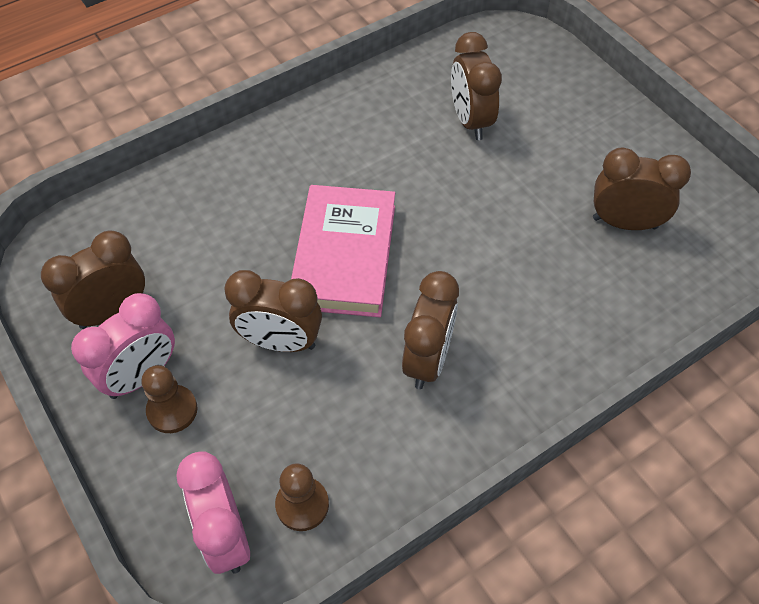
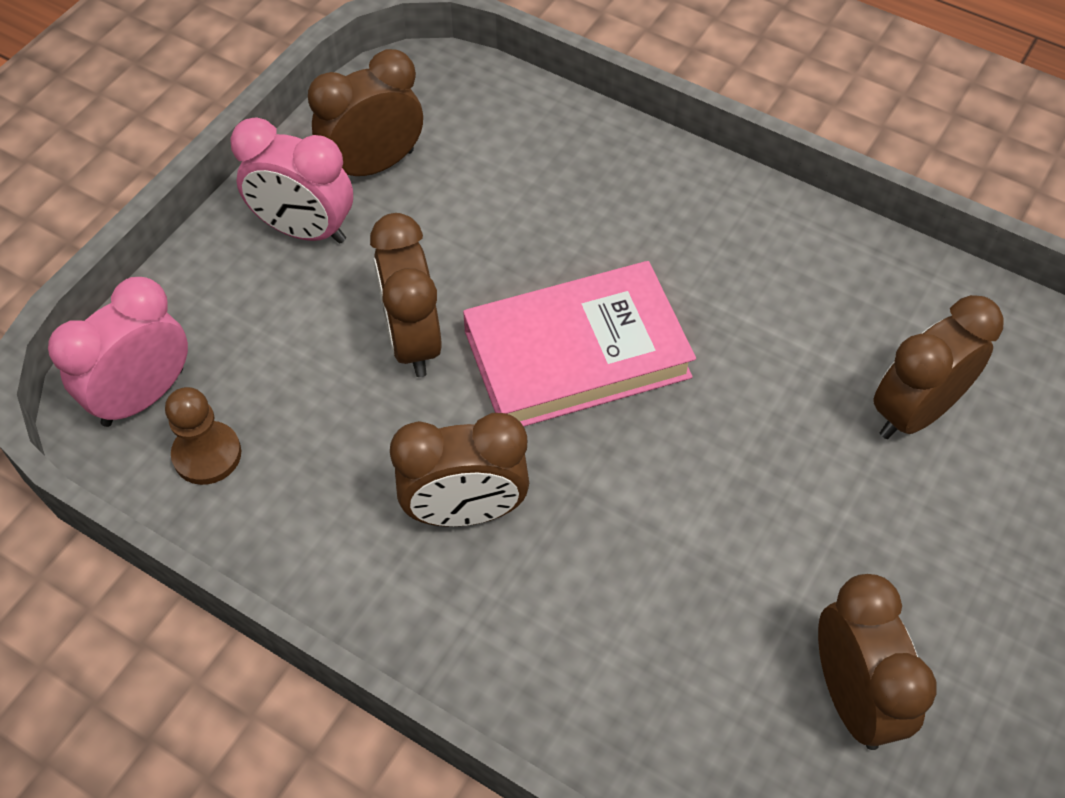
camera: 65 degrees right, 0 degrees up
brown clock [41,230,145,329] -> brown clock turned 60 degrees counterclockwise [308,49,423,176]
brown pawn [141,365,198,433] -> none

